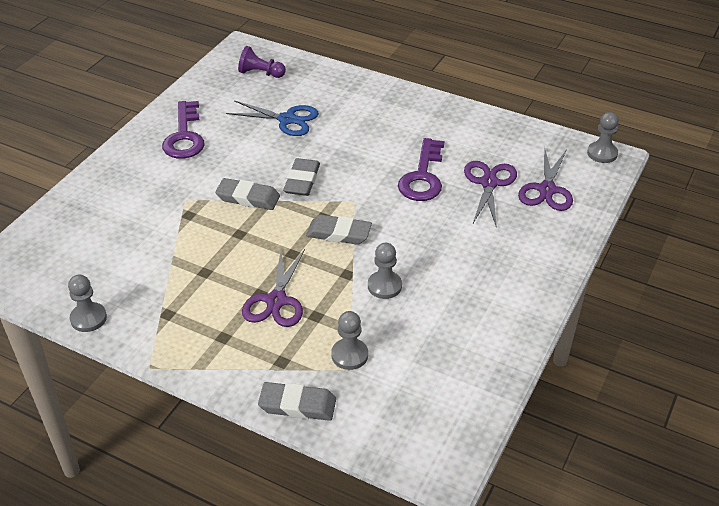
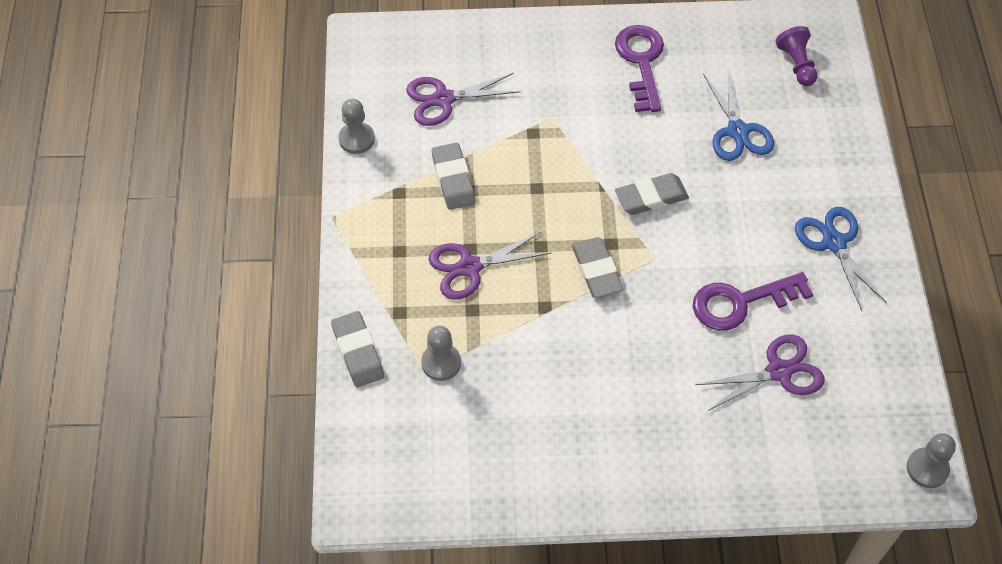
camera: 60 degrees right, 15 degrees up
purple key [162,101,204,159] -> purple key turned 120 degrees clockwise [615,25,664,112]
grey eraser [215,178,280,210] -> grey eraser moved to [432,143,476,210]
grey pawn [368,243,402,299] -> none
purple scissors [518,147,573,211] -> purple scissors moved to [406,73,521,126]
none -> blue scissors [795,207,887,311]

